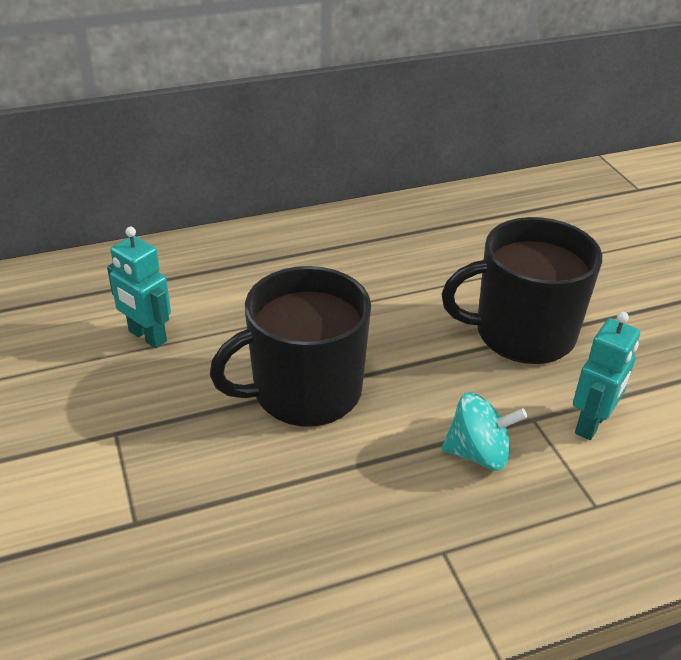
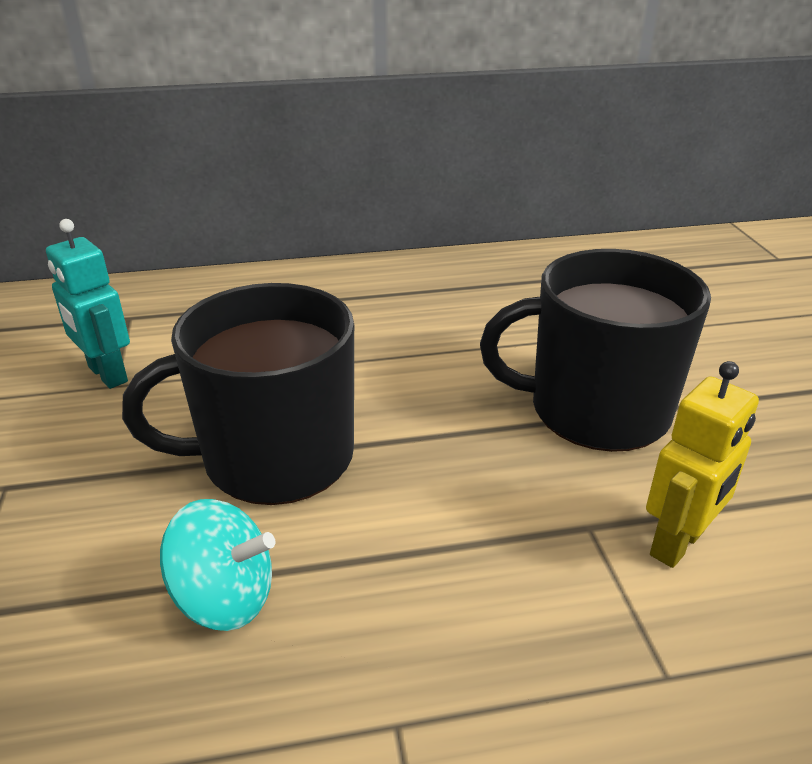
camera: 10 degrees right, 5 degrees down
turquoise spinning top [442,392,527,470] -> turquoise spinning top moved to [160,499,275,631]
turquoise robot [573,312,640,440] -> yellow robot [646,361,759,568]

